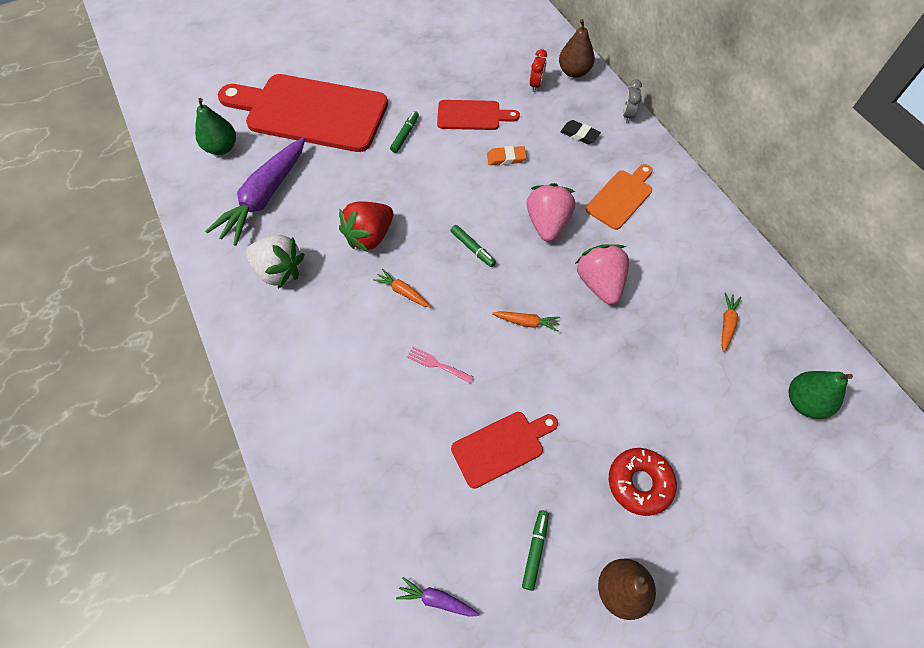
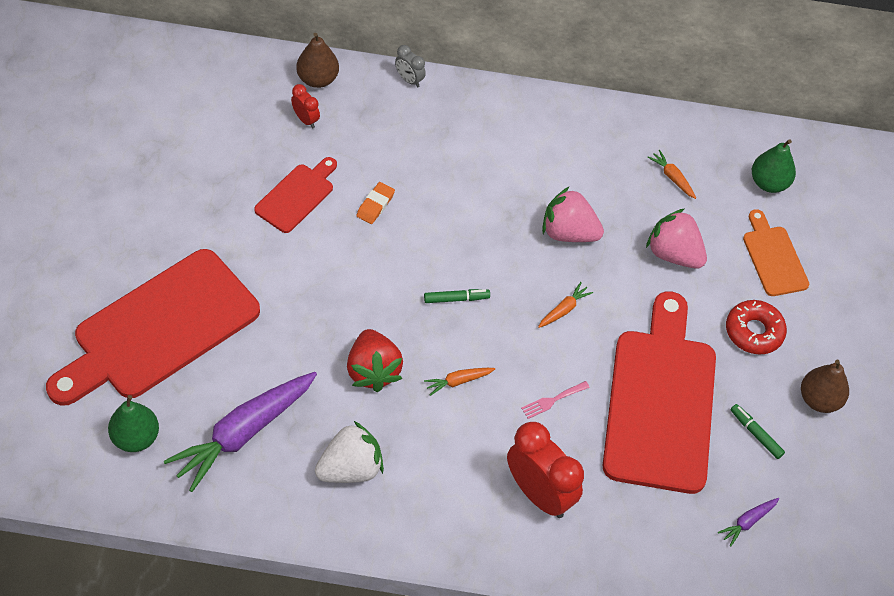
camera: 60 degrees left, 5 degrees down
purple carrot [205,137,305,246] -> purple carrot turned 75 degrees clockwise [164,372,317,492]
green marker [390,111,419,153] -> none
red cutting board [451,412,558,489] -> red cutting board [603,291,716,494], size x2.08
pink strawberry [526,183,575,242] -> pink strawberry moved to [646,209,707,269]
black eraser [560,120,601,144] -> none
orange cutting board [585,164,653,230] -> orange cutting board moved to [743,209,809,296]
none -> red clock [507,422,584,518]

